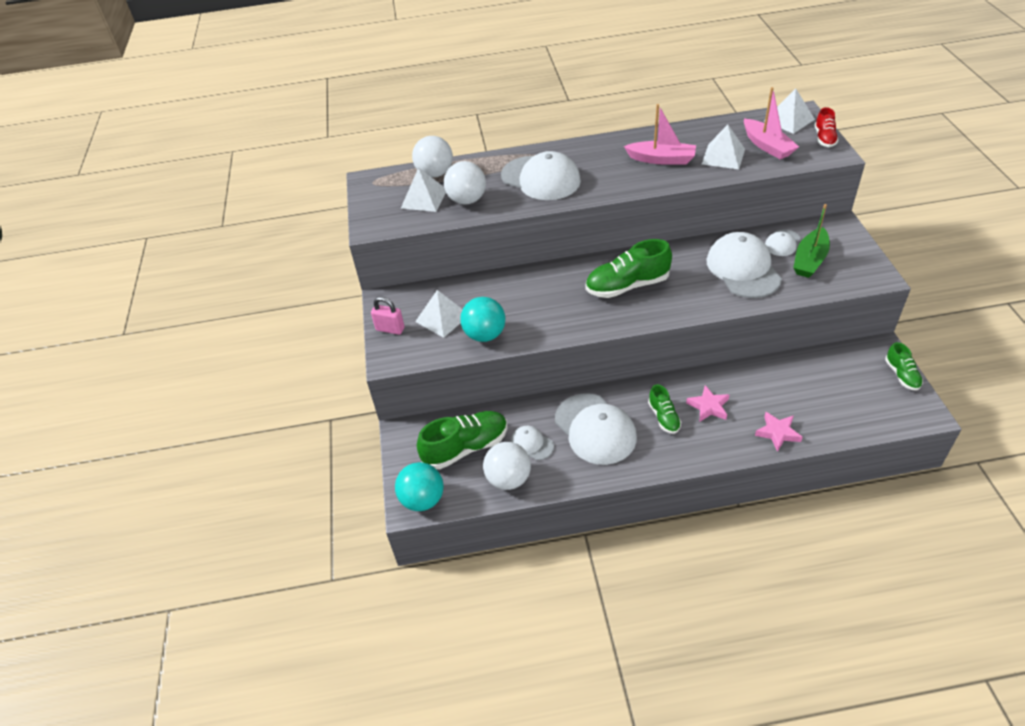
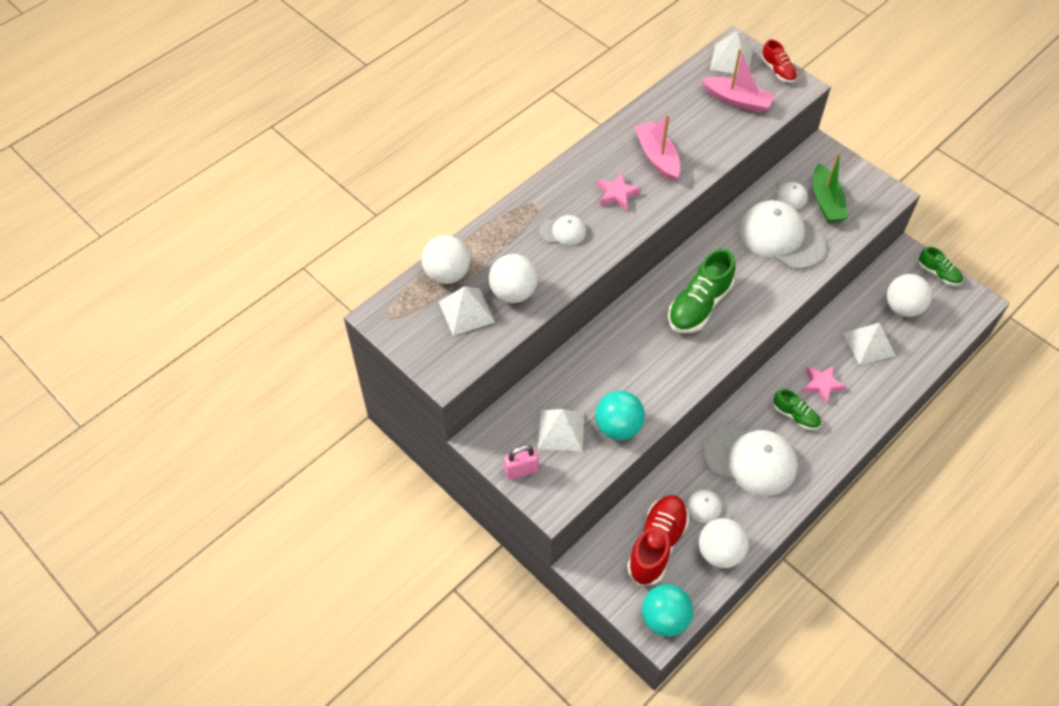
camera: 40 degrees left, 10 degrees up
green shoe [417,411,508,469] -> red shoe [627,495,689,585]
white cap [501,151,581,200] -> white cap [539,215,586,246], size x0.49
pink boat [624,104,696,165] -> pink boat turned 90 degrees counterclockwise [634,114,680,181]
white pyramid [702,125,745,169] -> white pyramid moved to [843,323,896,365]
pink star [755,412,802,452] -> pink star moved to [597,173,641,211]
none -> white ball [887,274,932,317]

